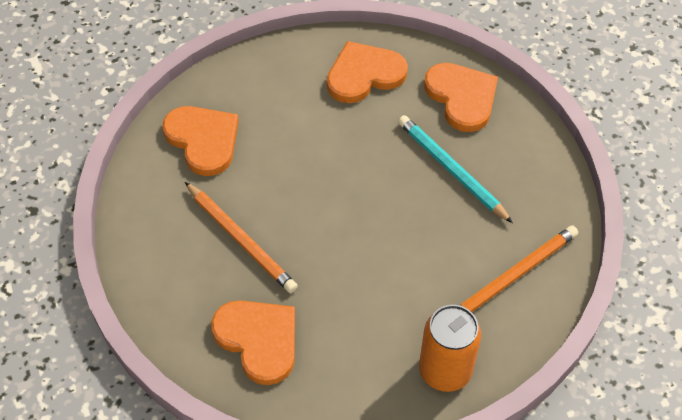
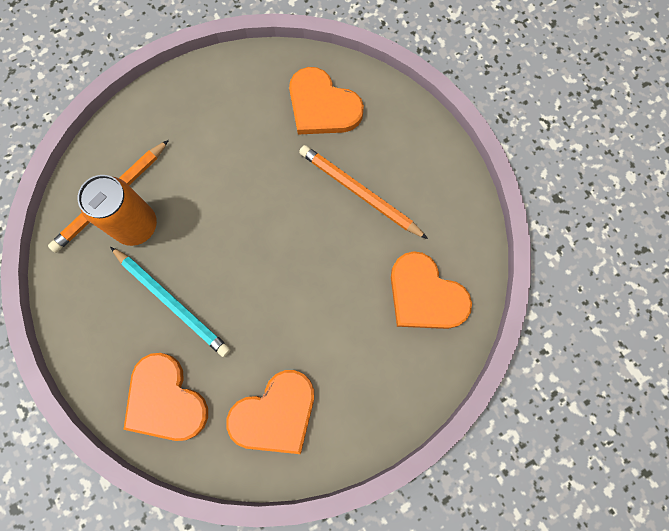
camera: 170 degrees right, 20 degrees up
orange can [419,305,481,392] -> orange can moved to [78,175,157,246]

